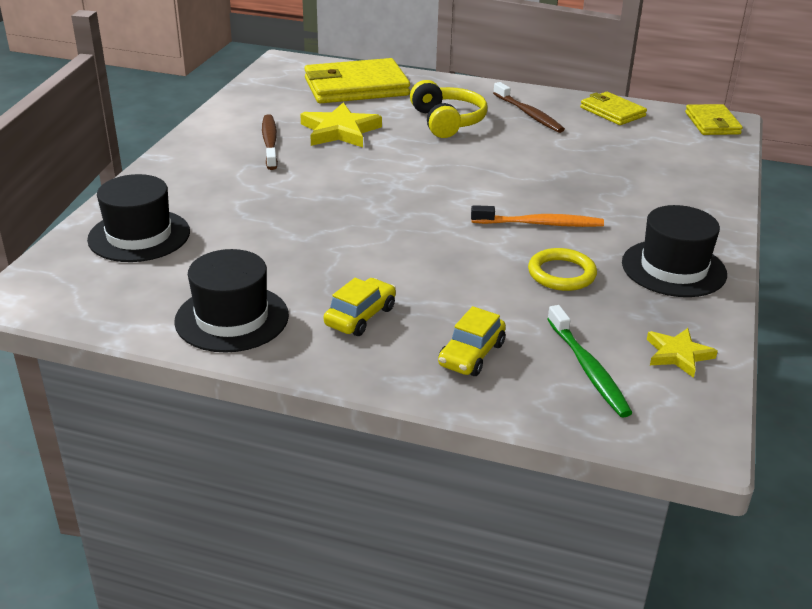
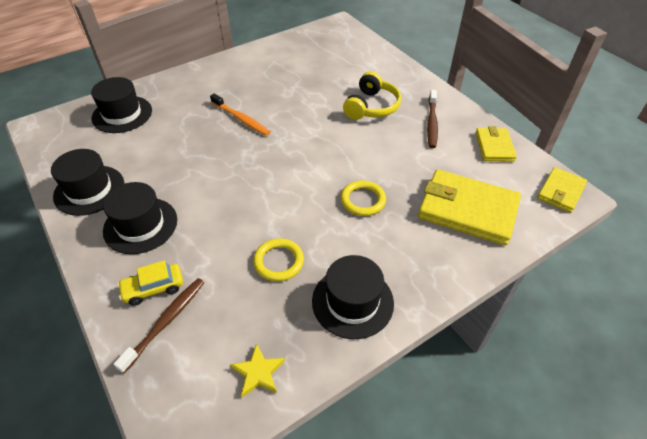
camera: 40 degrees right, 15 degrees up
brown toothbrush [262,114,278,170] -> brown toothbrush moved to [114,278,204,373]
yellow star [300,103,382,147] -> none
yellow wallet [304,58,410,103] -> yellow wallet moved to [418,169,521,245]
yellow car [324,278,396,336] -> black hat [103,182,177,254]
orange toothbrush [471,205,604,227] -> orange toothbrush moved to [210,93,270,136]
green toothbrush [547,305,632,418] -> none
none -> yellow ring [341,181,386,216]

